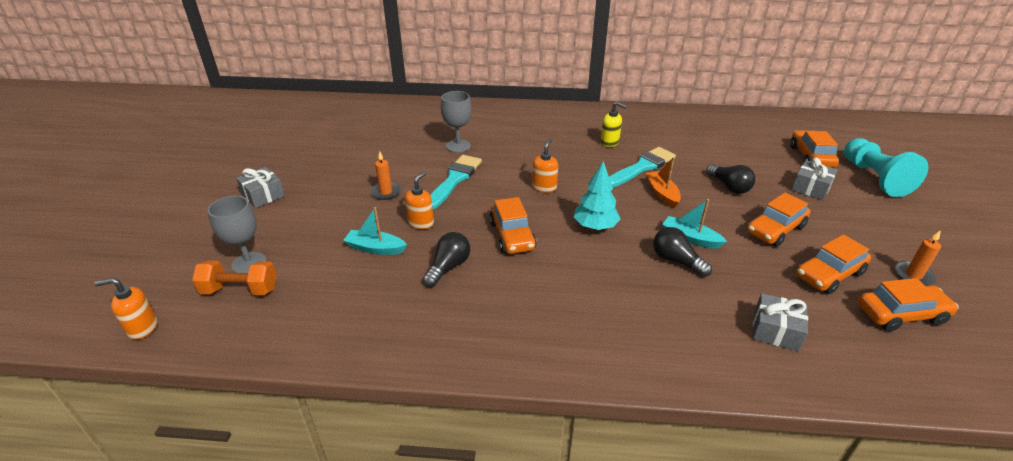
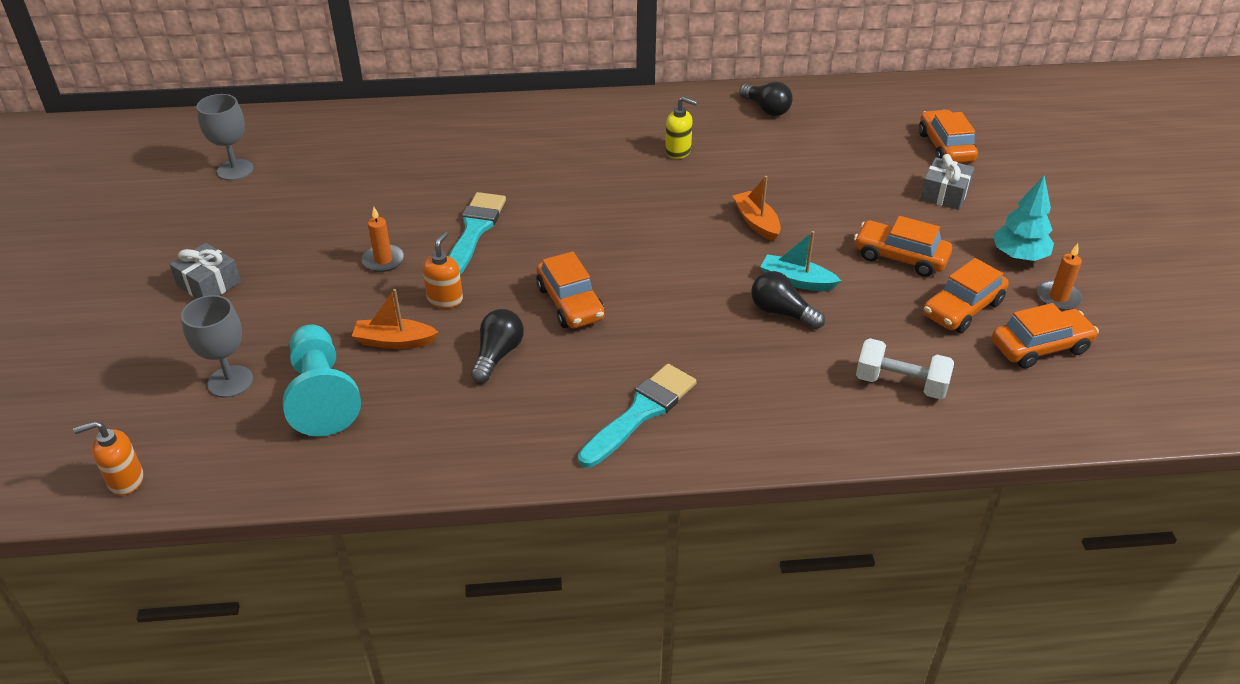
camera: 10 degrees left, 5 degrees up
orange dumbbell [192,260,277,295] -> none
turquoise boat [343,207,407,255] -> orange boat [352,289,438,349]
grey goblet [441,91,472,153] -> grey goblet moved to [196,94,254,181]
orange soap dispenser [532,139,558,193] -> none
turquoise tree [574,161,620,230] -> turquoise tree moved to [993,175,1054,261]
turquoise brush [609,147,676,187] -> turquoise brush moved to [578,364,697,468]
black light bulb [706,164,755,194] -> black light bulb moved to [739,82,793,116]
orange car [747,192,810,247] -> orange car turned 75 degrees clockwise [854,216,952,277]
grey gift [752,293,808,351] -> white dumbbell [856,338,954,399]
turquoise pawn [844,138,928,197] -> turquoise pawn moved to [283,325,361,437]

